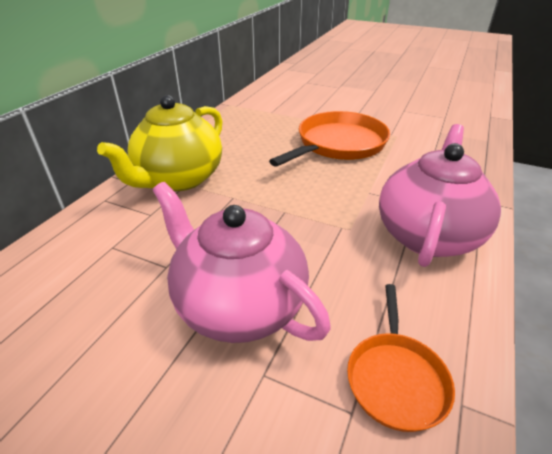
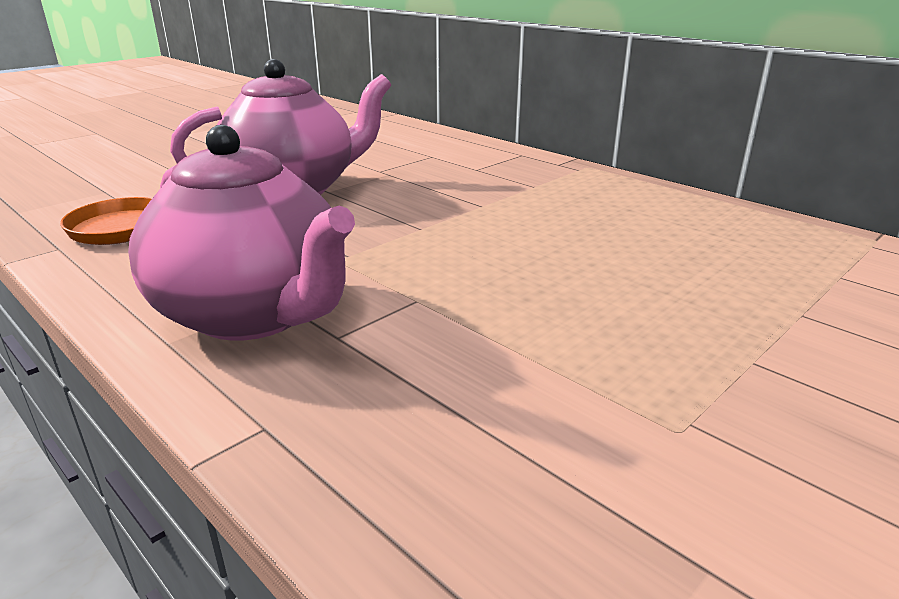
camera: 110 degrees right, 10 degrees down
yellow teapot [97,95,223,191] -> none
orange pan [269,111,390,167] -> none

